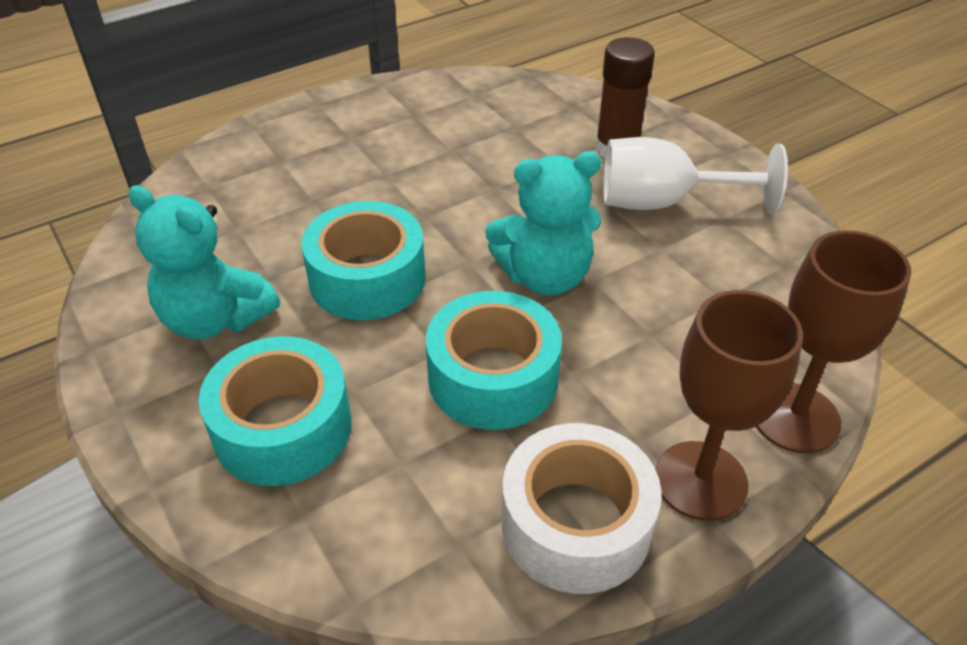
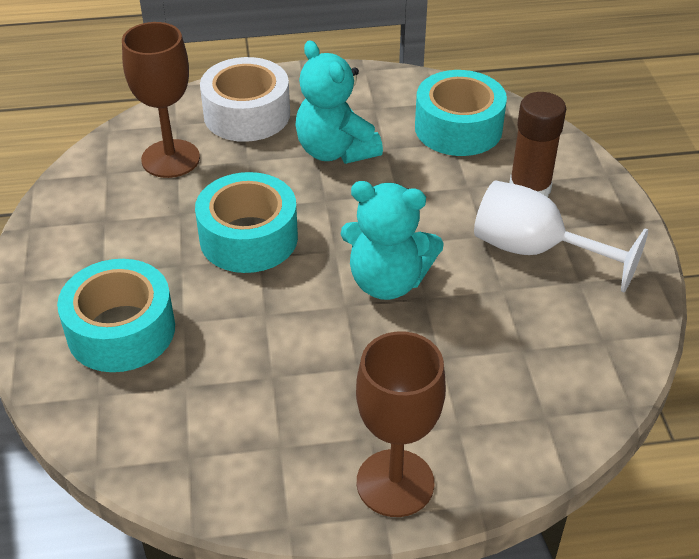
camera: 25 degrees right, 0 degrees up
turquoise teddy bear [128,185,280,339] -> turquoise teddy bear moved to [295,40,383,164]
turquoise tape [426,291,562,430] -> turquoise tape moved to [415,70,507,156]
white tape [502,423,662,594] -> white tape moved to [200,57,290,142]
brown goblet [756,230,911,453] -> brown goblet moved to [122,22,200,178]

